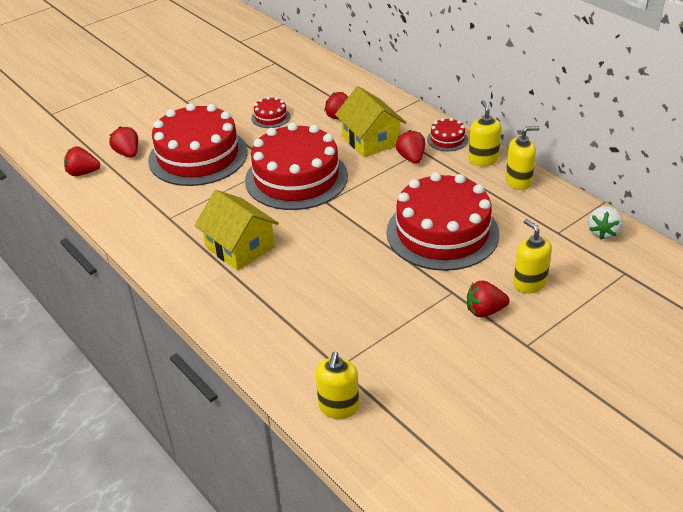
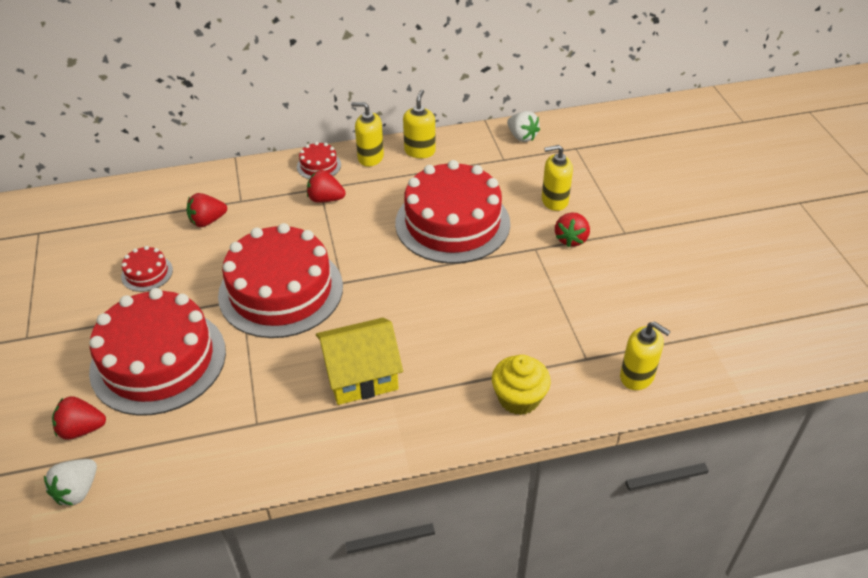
camera: 65 degrees left, 5 degrees up
red strawberry [64,146,100,176] -> white strawberry [44,459,97,506]
yellow house [335,86,406,157] -> none
none -> yellow cupcake [492,355,551,415]

